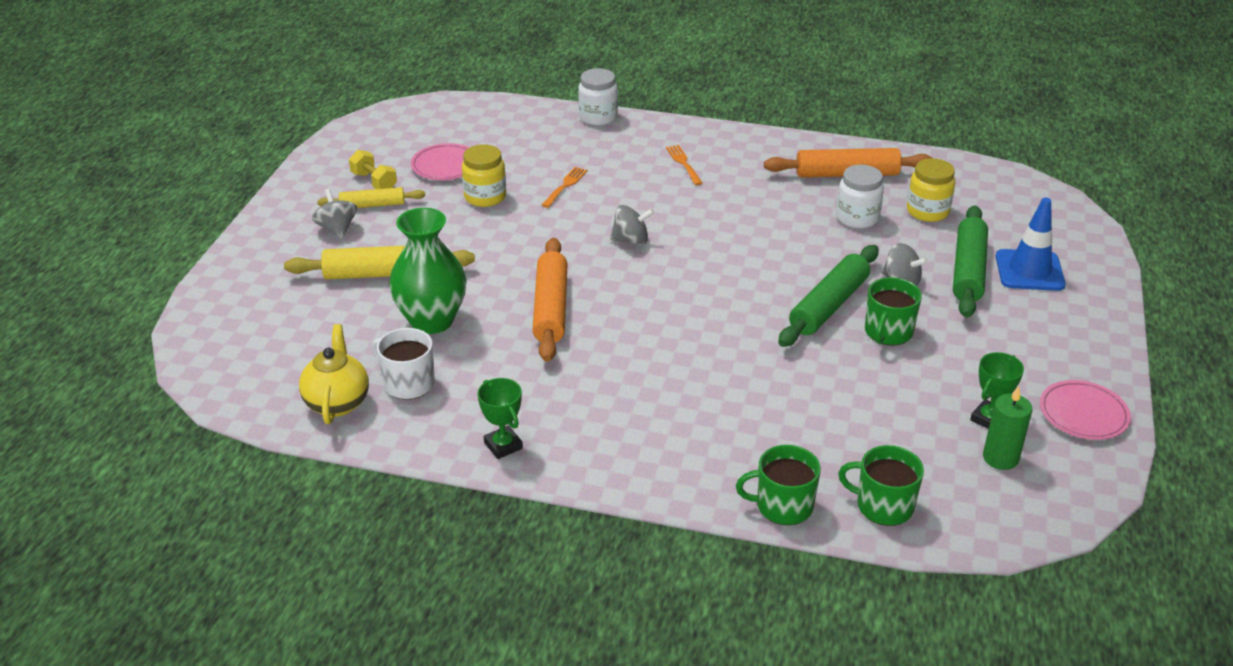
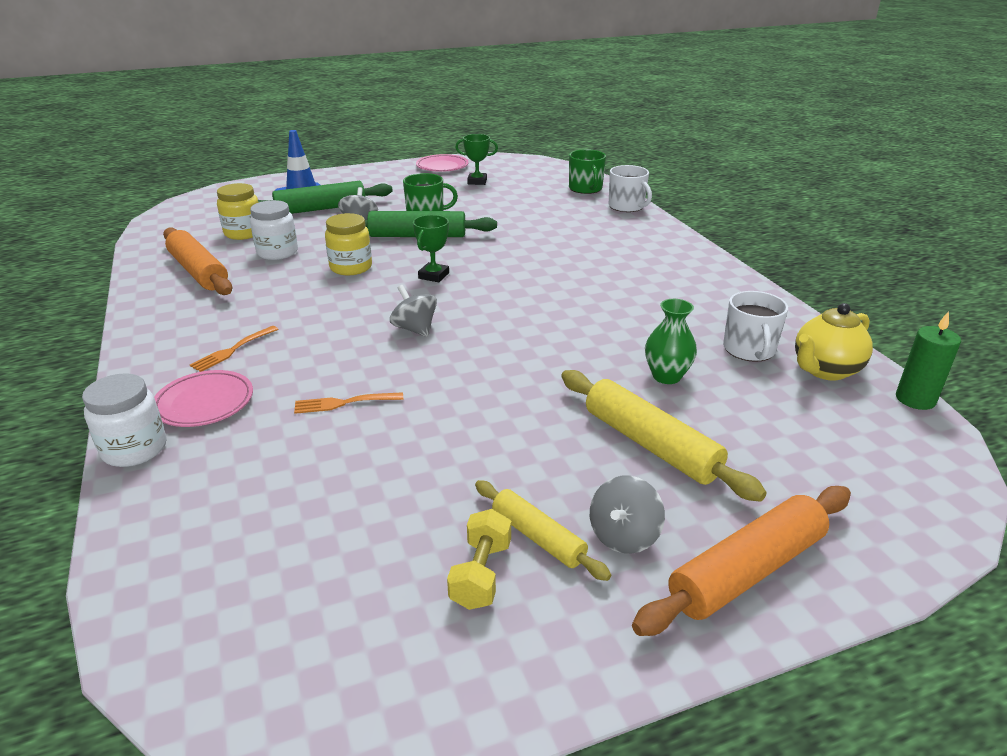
camera: 125 degrees left, 5 degrees down
green vase [389,208,467,334] -> green vase [645,299,697,384], size x0.59
pink plate [411,143,470,180] -> pink plate moved to [154,370,253,427]
yellow jar [462,144,506,207] -> yellow jar moved to [325,213,372,275]
green trophy [477,378,523,459] -> green trophy moved to [413,215,449,282]
orange rolling pin [532,238,568,362] -> orange rolling pin moved to [632,486,851,636]
green mug [736,445,821,525] -> white mug [609,165,652,212]
green candle [983,386,1032,470] -> green candle moved to [896,311,961,410]

